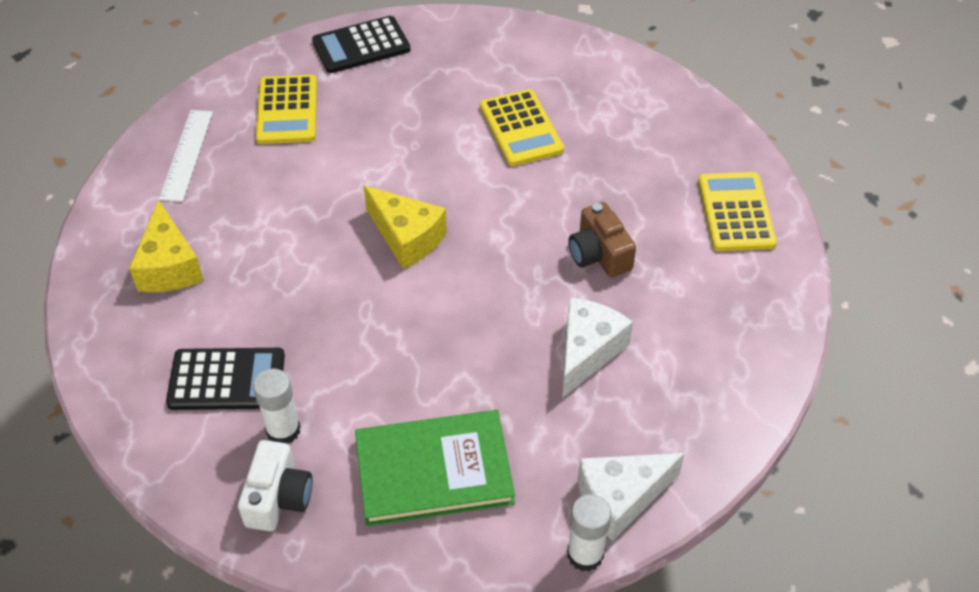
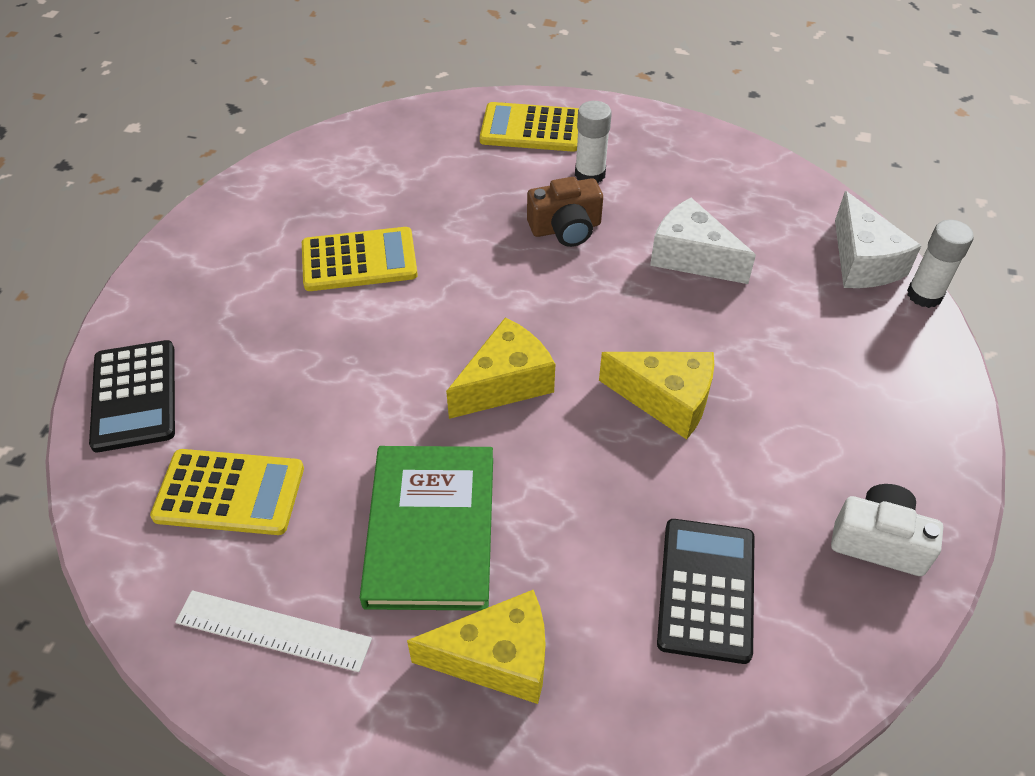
camera: 80 degrees left, 0 degrees up
white glue stick [253,368,300,444] -> white glue stick moved to [575,101,612,183]
green book [355,410,515,526] -> green book moved to [360,446,493,611]
none -> yellow cheese [599,352,714,440]

